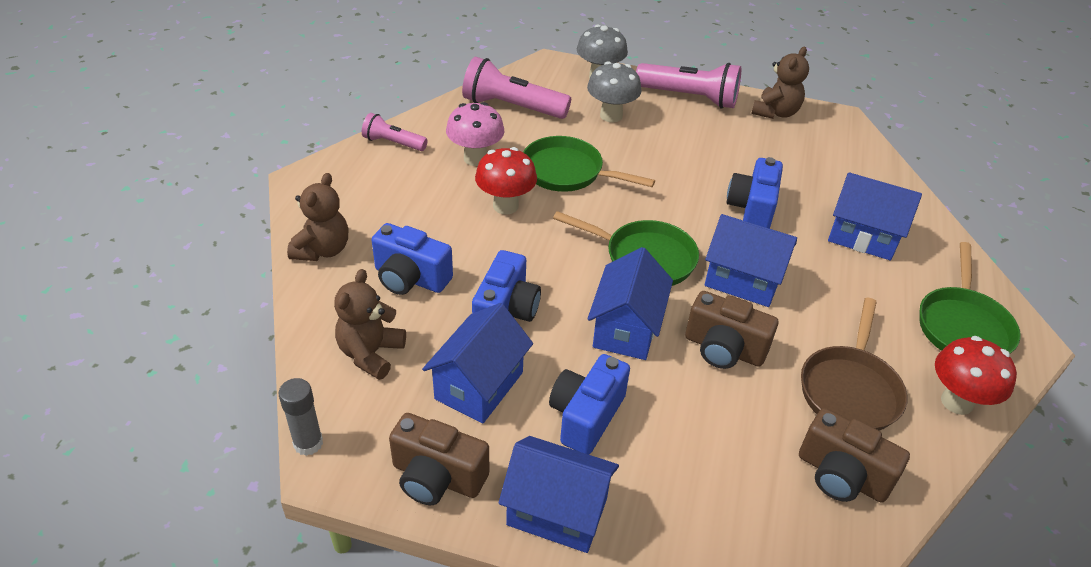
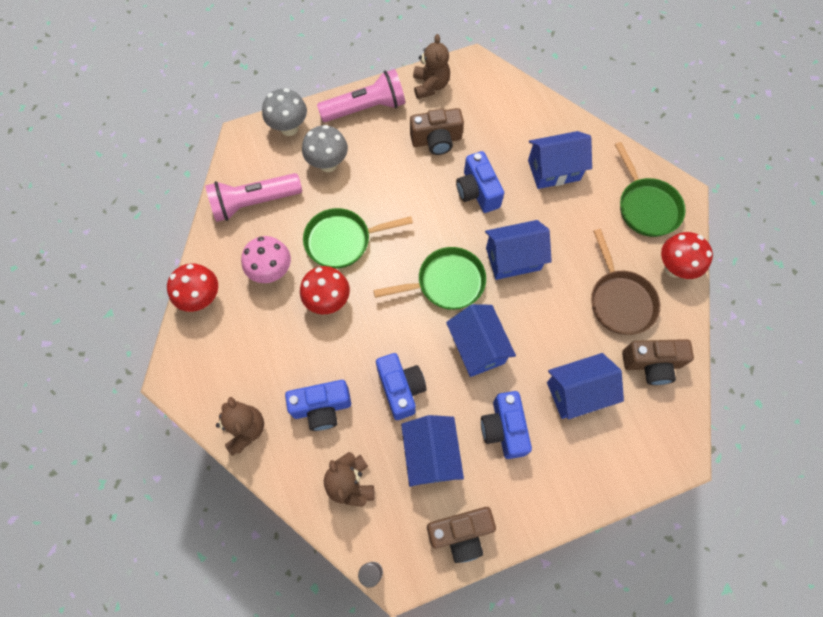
camera: 35 degrees left, 25 degrees up
pink flashlight [362,113,428,151] -> red mushroom [167,263,218,312]
blue house [499,436,619,553] -> blue house moved to [547,353,624,420]
brown camera [685,291,778,369] -> brown camera moved to [410,108,464,155]

